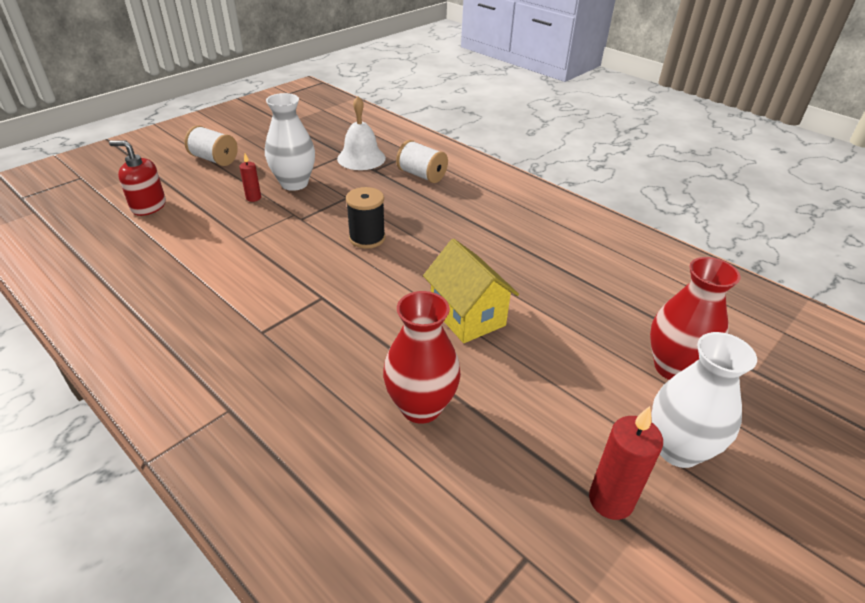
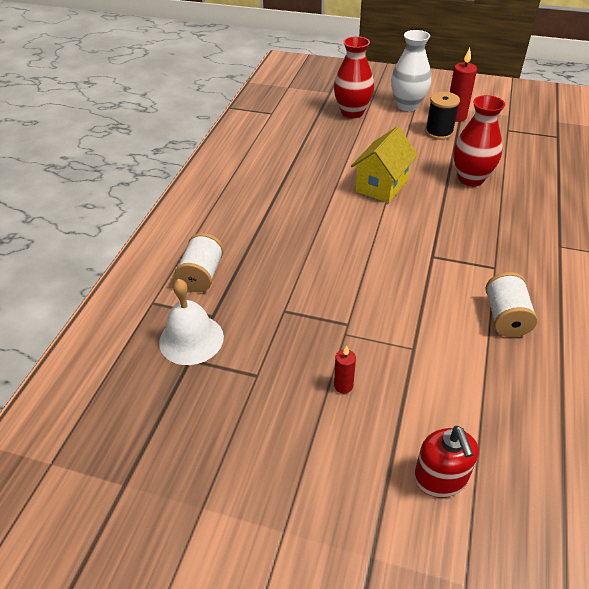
camera: 115 degrees left, 5 degrees up
white spool [184,125,238,166] -> white spool moved to [485,272,538,337]
white vase [265,93,315,191] -> none
black spool [346,187,386,249] -> black spool moved to [425,92,460,140]

